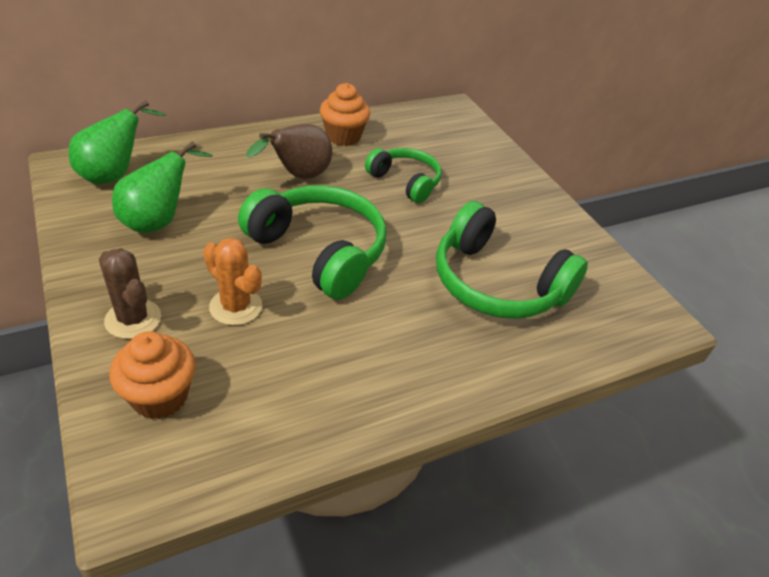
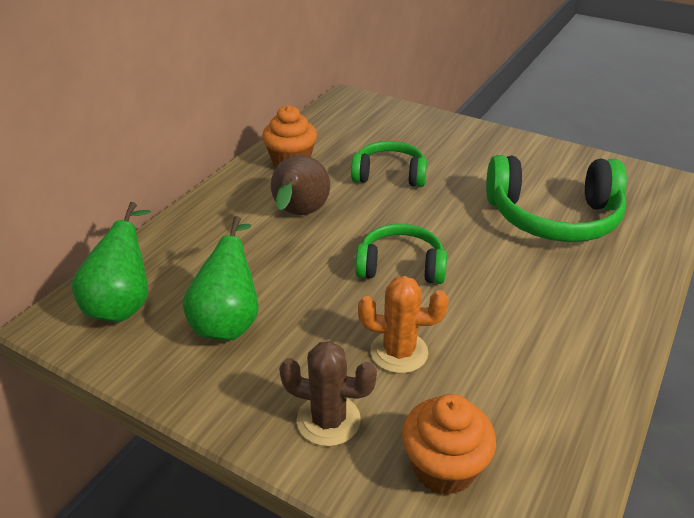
camera: 30 degrees left, 5 degrees down
green headphones [238,185,387,300] -> green headphones [355,224,447,284], size x0.61

